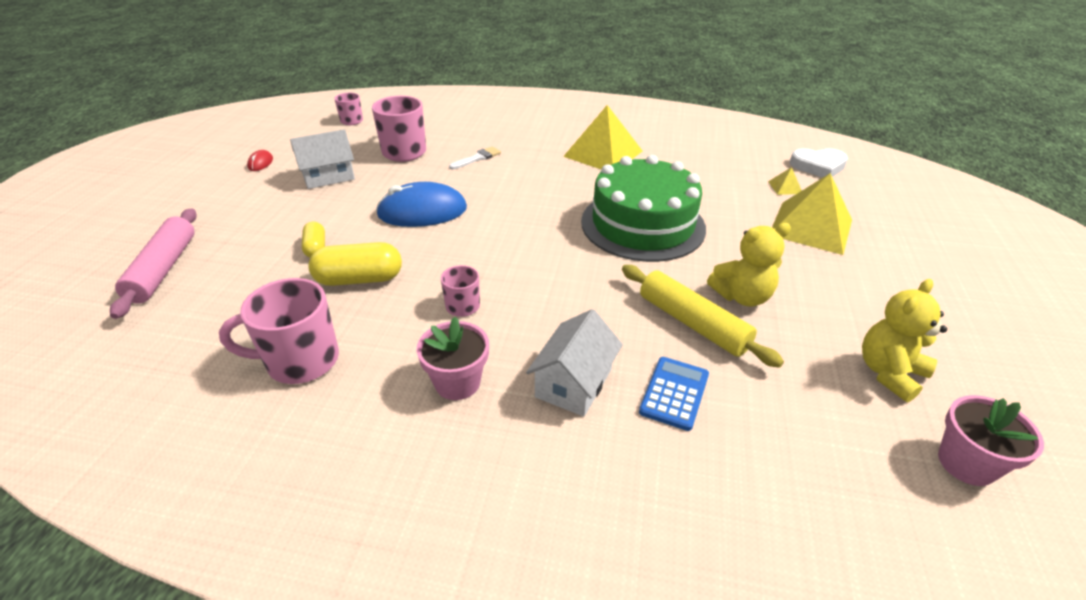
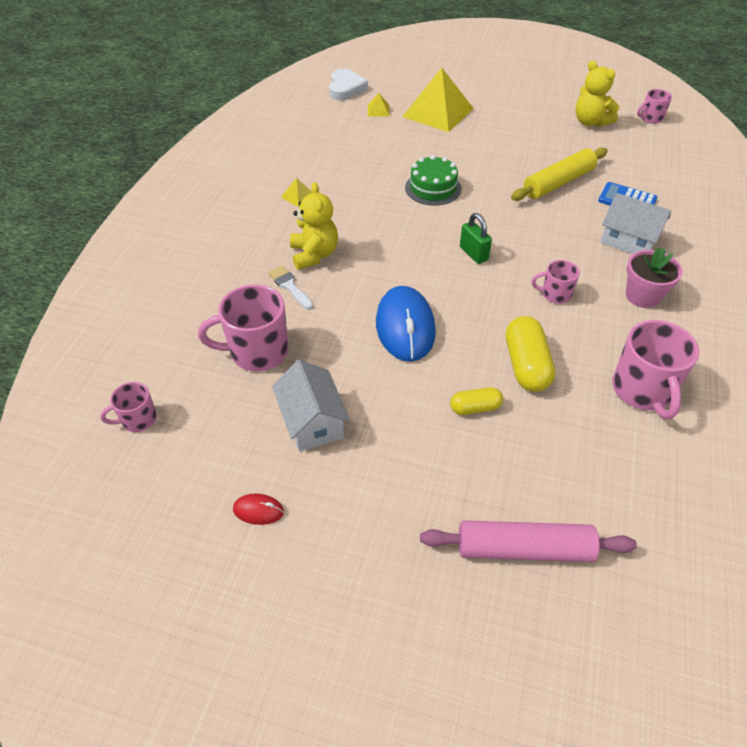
camera: 85 degrees left, 10 degrees up
yellow pyramid [563,105,642,169] -> yellow pyramid [281,178,312,207], size x0.41
green cake [581,155,706,262] -> green cake [405,155,461,206], size x0.53
yellow teddy bear [707,223,791,307] -> yellow teddy bear moved to [290,182,338,270]
pink flower pot [938,395,1044,486] -> pink mug [637,89,672,124]
none -> green padlock [460,213,492,264]

